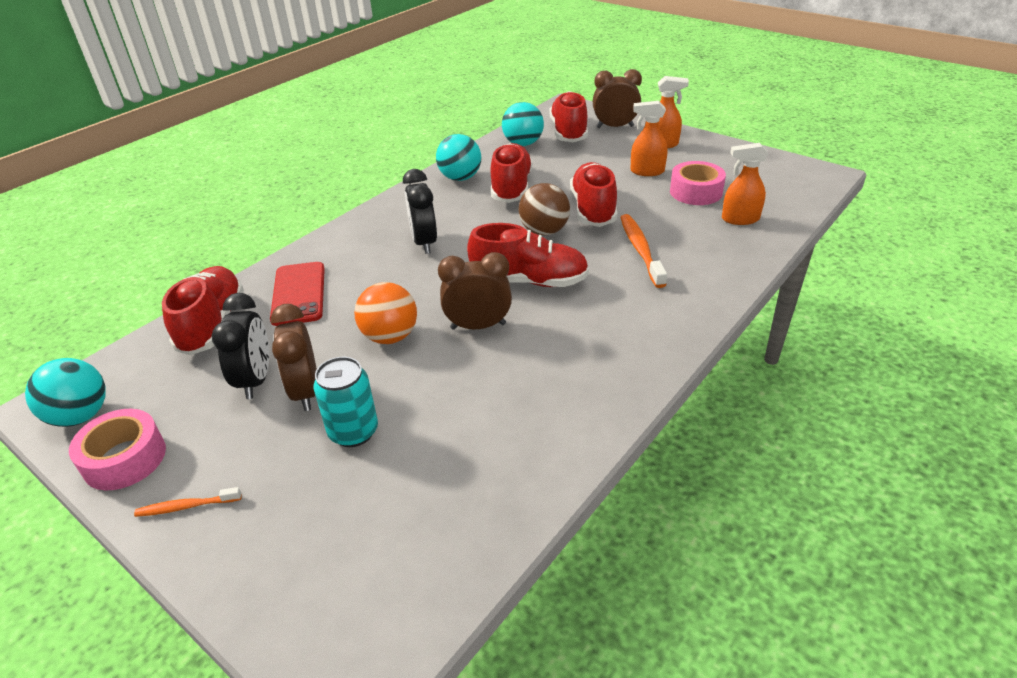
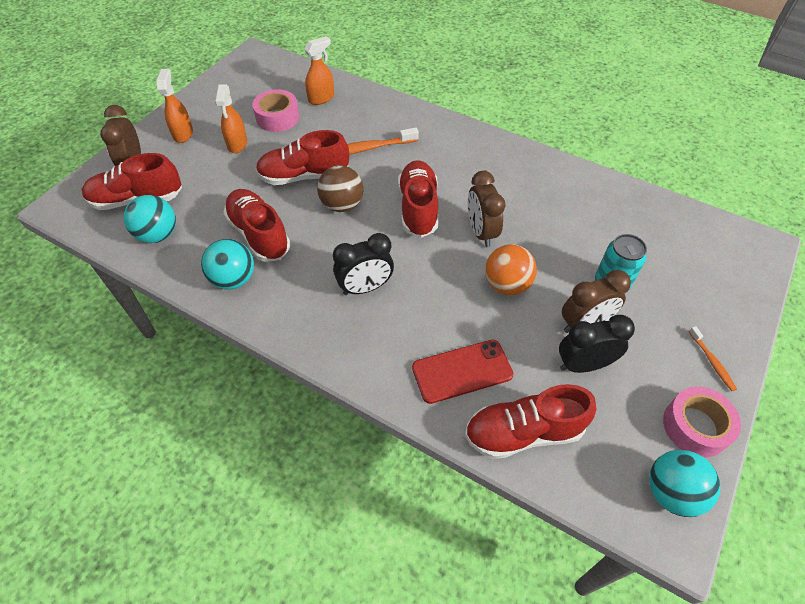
camera: 100 degrees left, 15 degrees up
red shoe [490,143,533,203] -> red shoe turned 60 degrees clockwise [223,189,290,262]
orange spray bottle [722,143,769,225] -> orange spray bottle turned 120 degrees counterclockwise [304,36,334,105]

